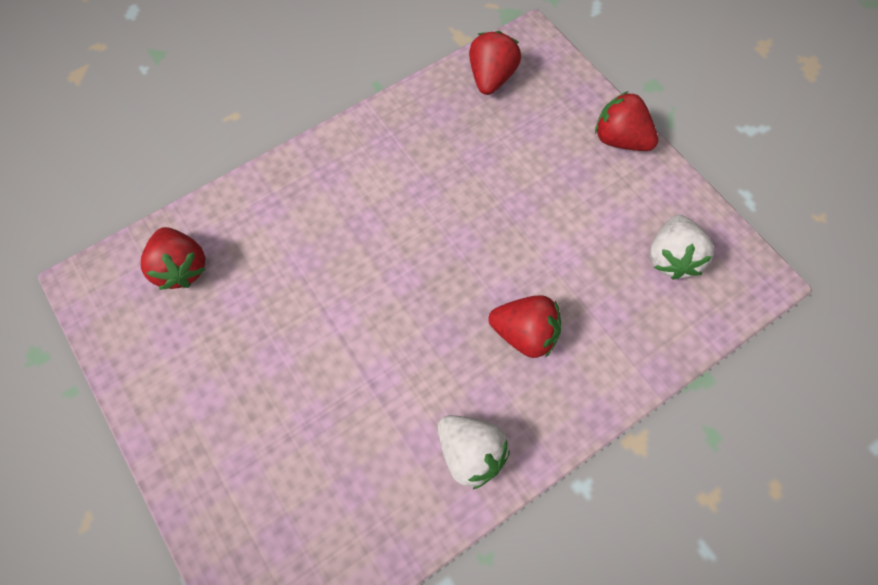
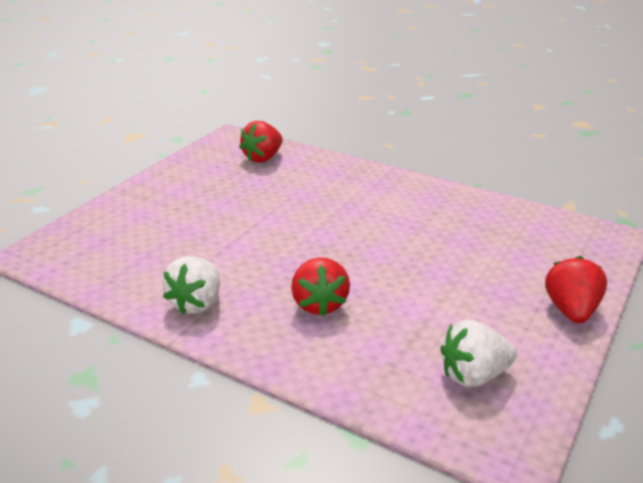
camera: 65 degrees right, 35 degrees down
red strawberry [469,31,521,95] -> none

